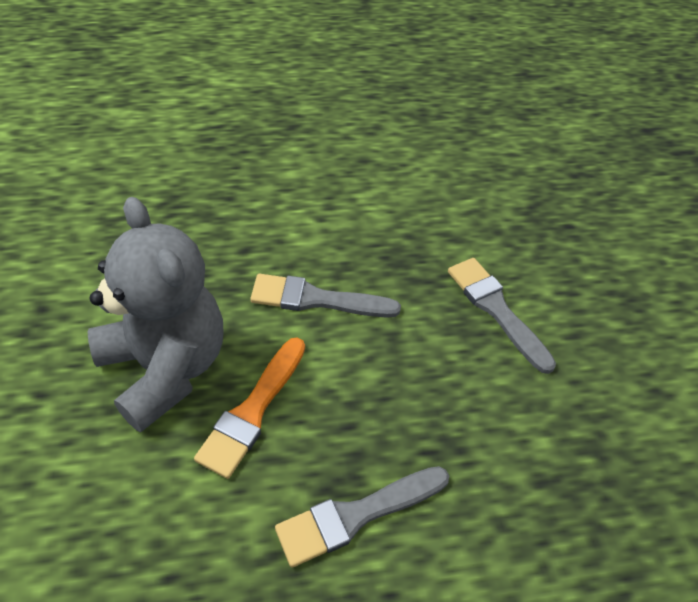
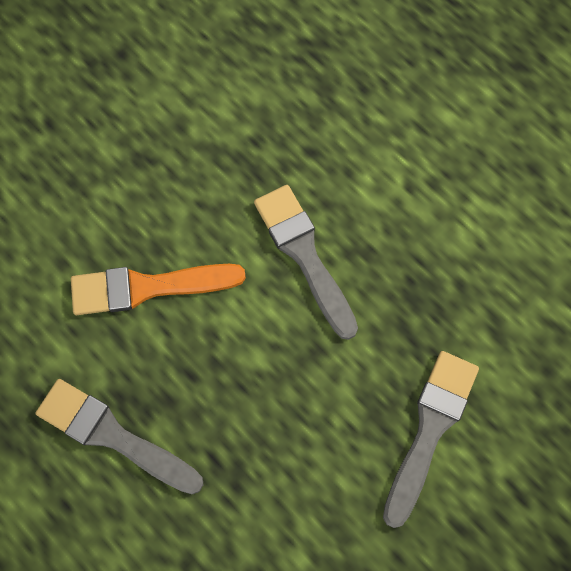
camera: 60 degrees right, 20 degrees up
grey teddy bear [87,197,223,433] -> none

